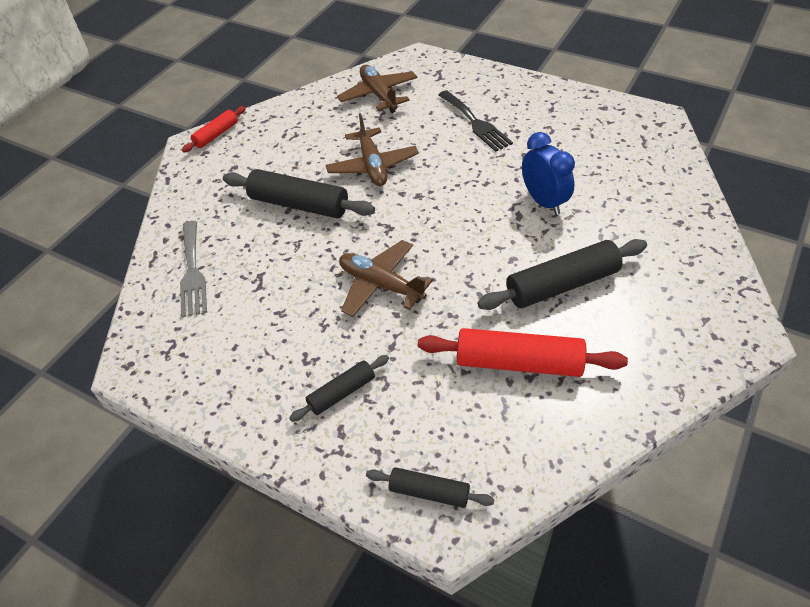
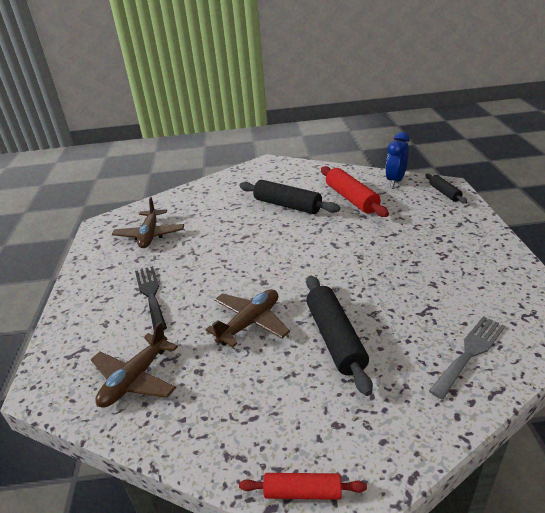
camera: 125 degrees left, 15 degrees down
black rolling pin [289,355,389,422] -> none
brown plane [339,240,433,317] -> brown plane moved to [112,197,184,248]
black fork [438,90,513,152] -> black fork turned 45 degrees counterclockwise [135,266,167,330]
blue clock [522,132,575,215] -> blue clock moved to [386,132,410,187]

